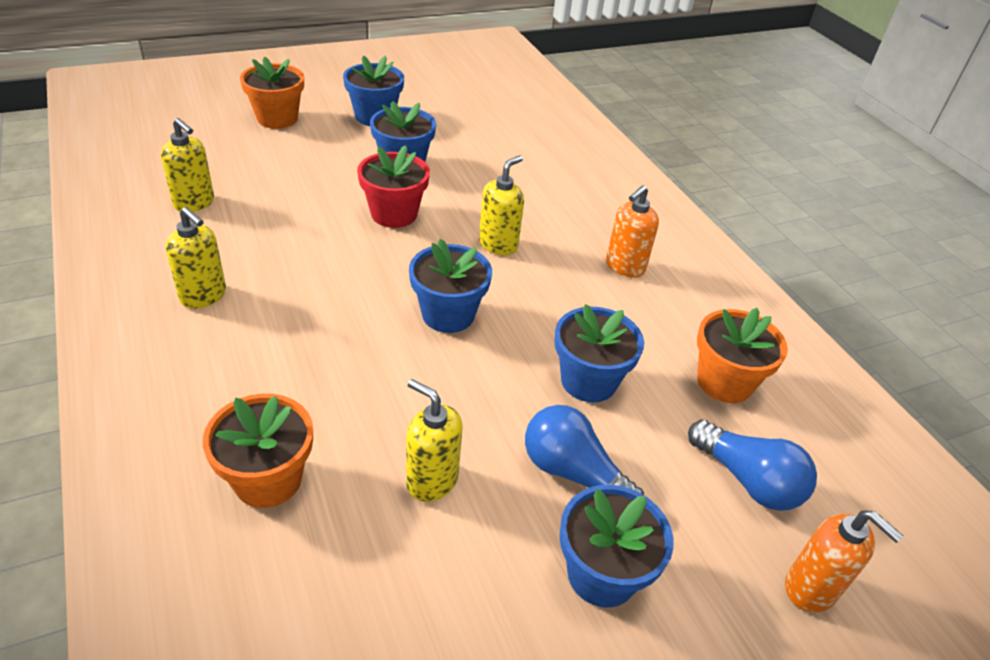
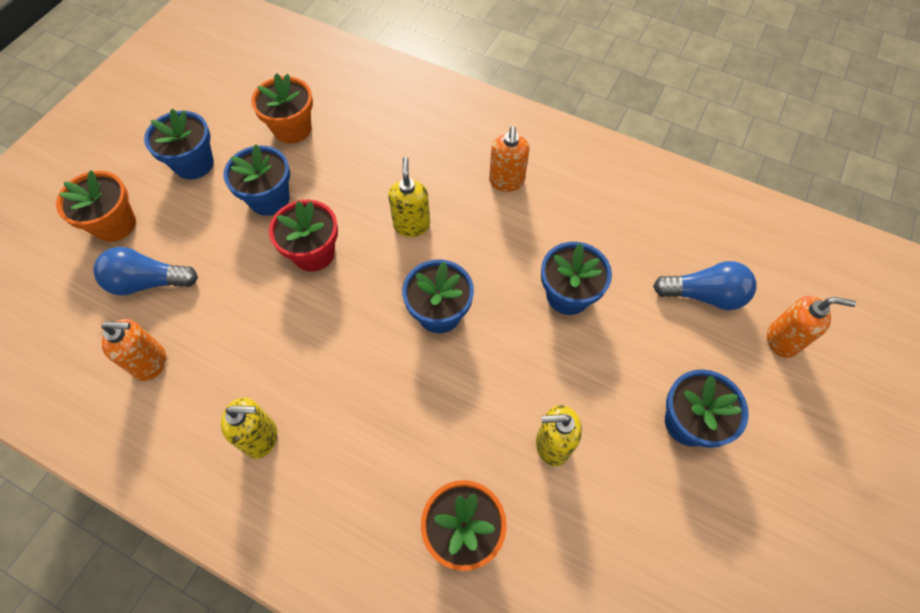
camera: 35 degrees left, 20 degrees up
yellow soap dispenser [161,118,214,212] -> orange soap dispenser [101,319,166,381]
blue light bulb [525,405,644,495] -> blue light bulb moved to [93,247,198,296]
orange flower pot [697,308,788,403] -> orange flower pot moved to [251,73,313,144]

